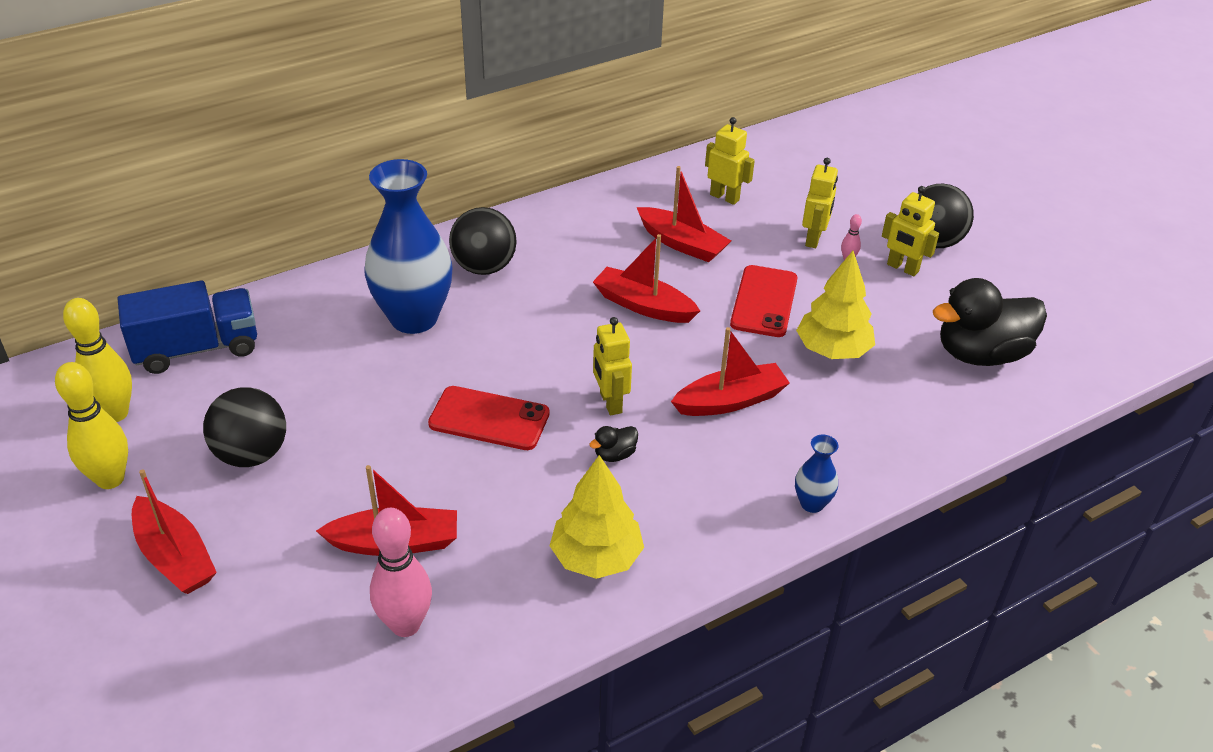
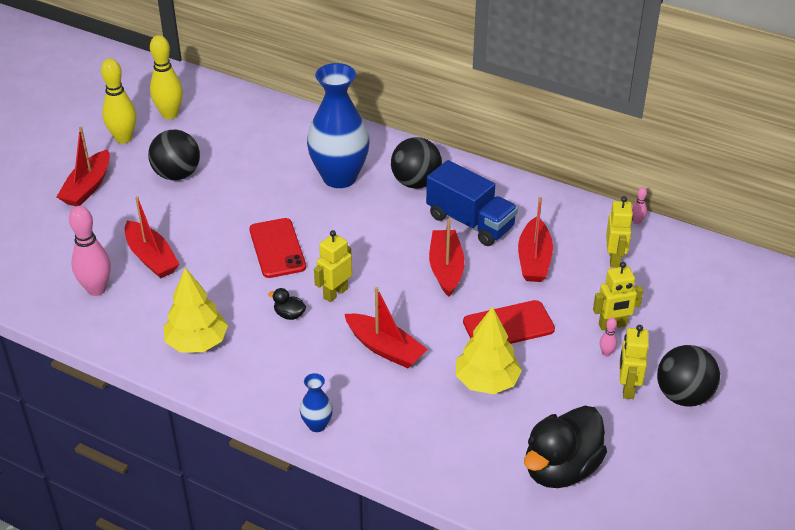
camera: 60 degrees right, 0 degrees up
blue truck [118,280,257,374] -> blue truck moved to [426,160,518,246]
black duck [933,278,1047,366] -> black duck turned 90 degrees counterclockwise [524,406,607,488]
none -> pink bowling pin [632,187,647,224]

